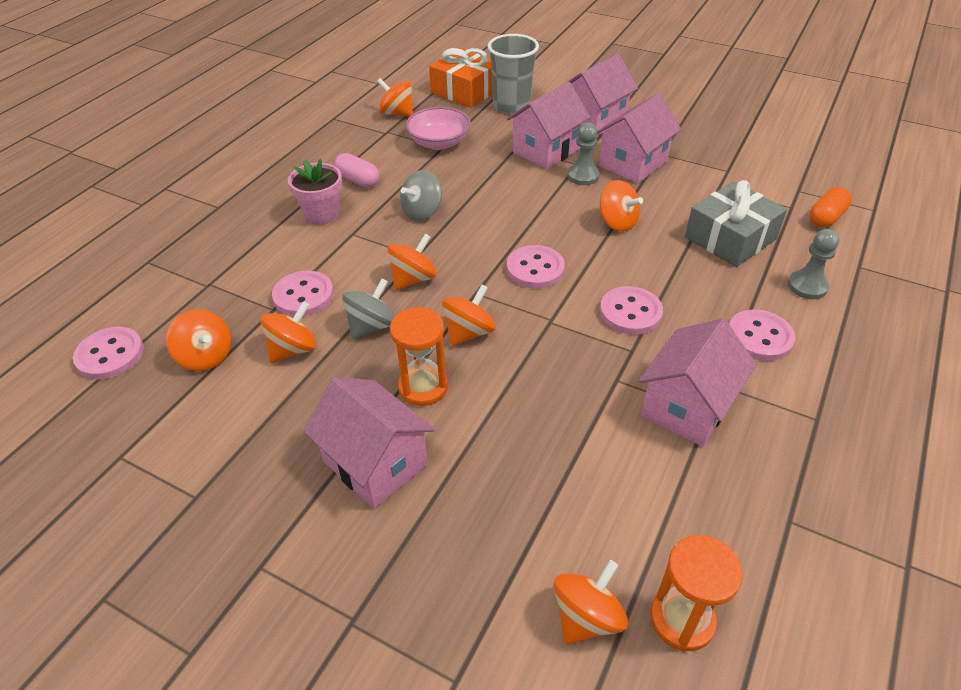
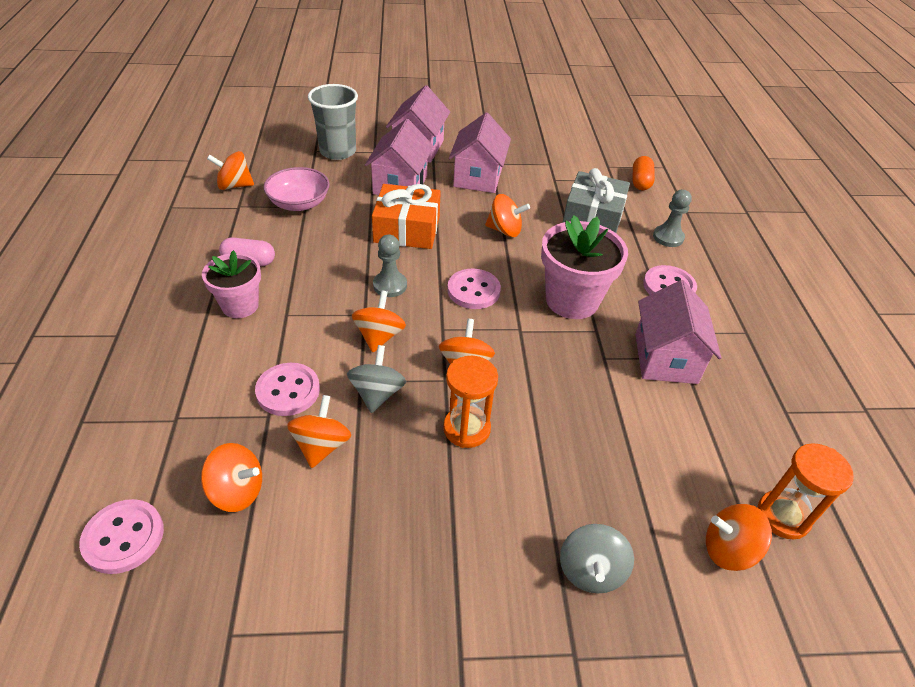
camera: 35 degrees left, 0 degrees up
pink house [303,377,435,509] -> none
grey spinning top [400,170,442,221] -> grey spinning top moved to [560,524,634,594]
orange gift [429,48,493,108] -> orange gift moved to [372,184,441,249]
orange spinning top [553,560,628,645] -> orange spinning top turned 90 degrees counterclockwise [706,504,772,571]
grey pawn [567,123,600,185] -> grey pawn moved to [373,235,407,297]
pink button [600,286,663,335] -> pink flower pot [541,215,628,319]

